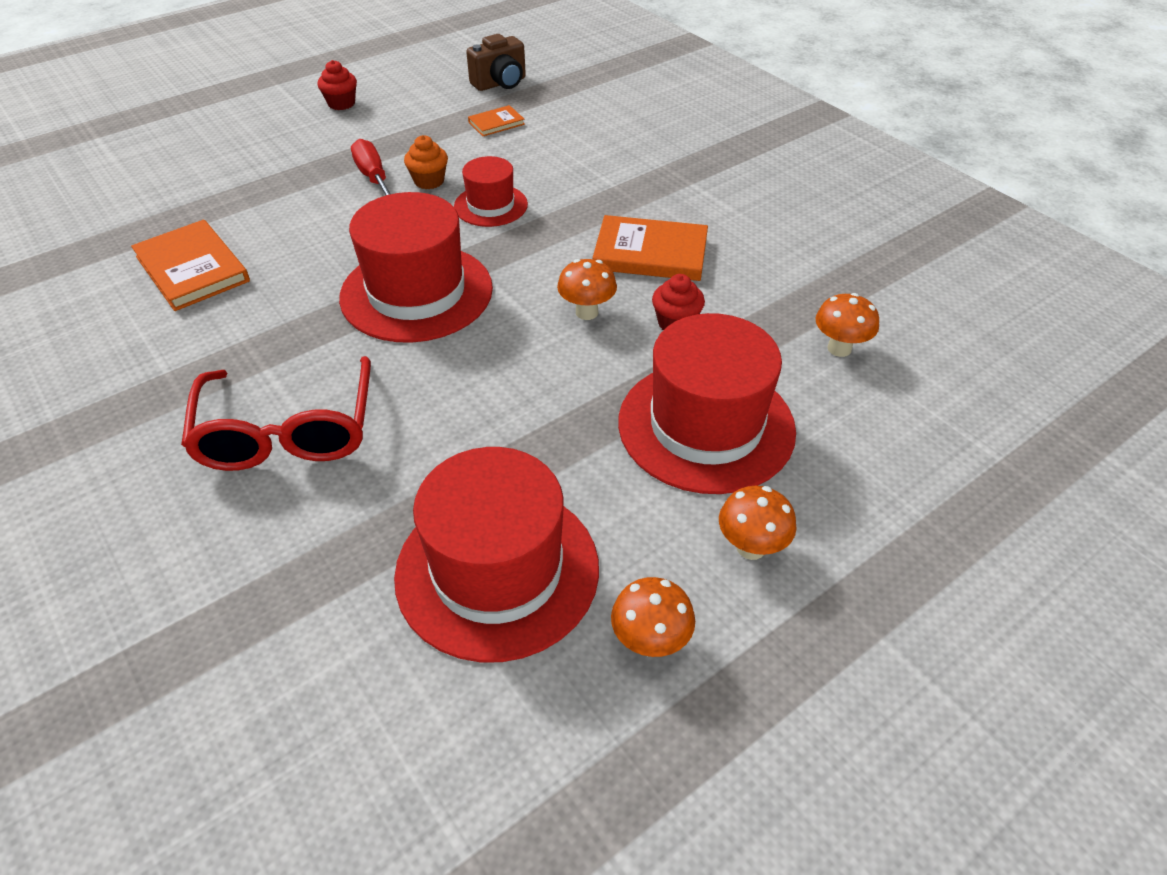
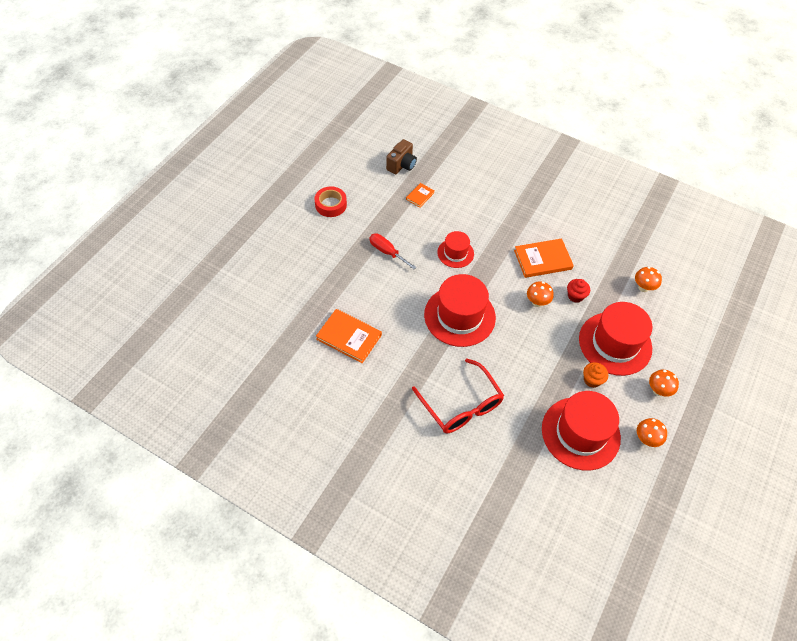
camera: 25 degrees left, 10 degrees up
red cupcake [317,60,357,110] -> red tape [315,186,347,217]
orange cupcake [404,135,448,189] -> orange cupcake moved to [583,362,608,388]

